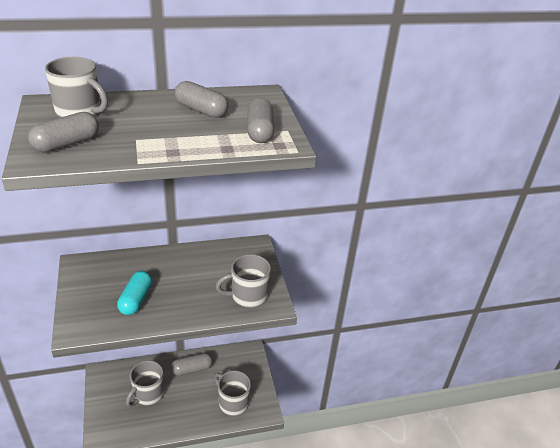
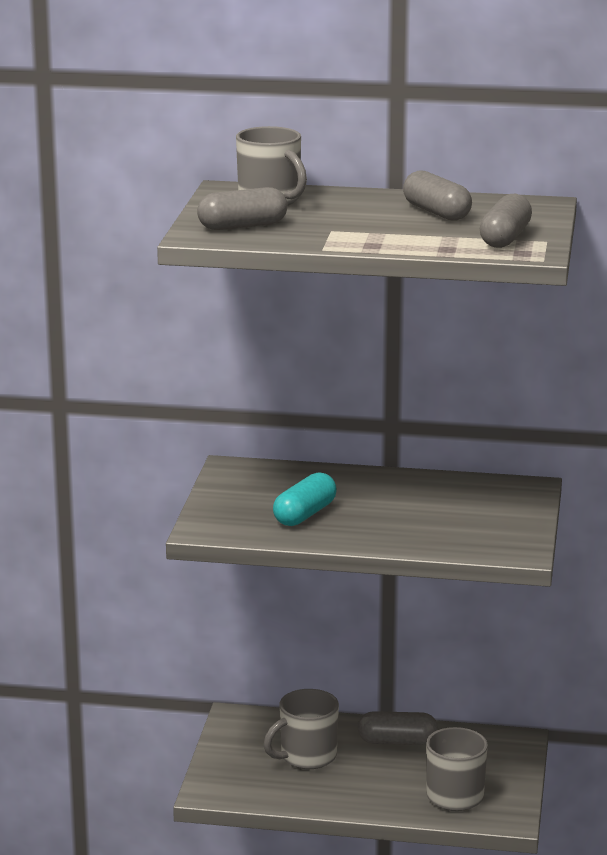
camera: 25 degrees right, 15 degrees down
grey mug [215,254,271,308] -> none

